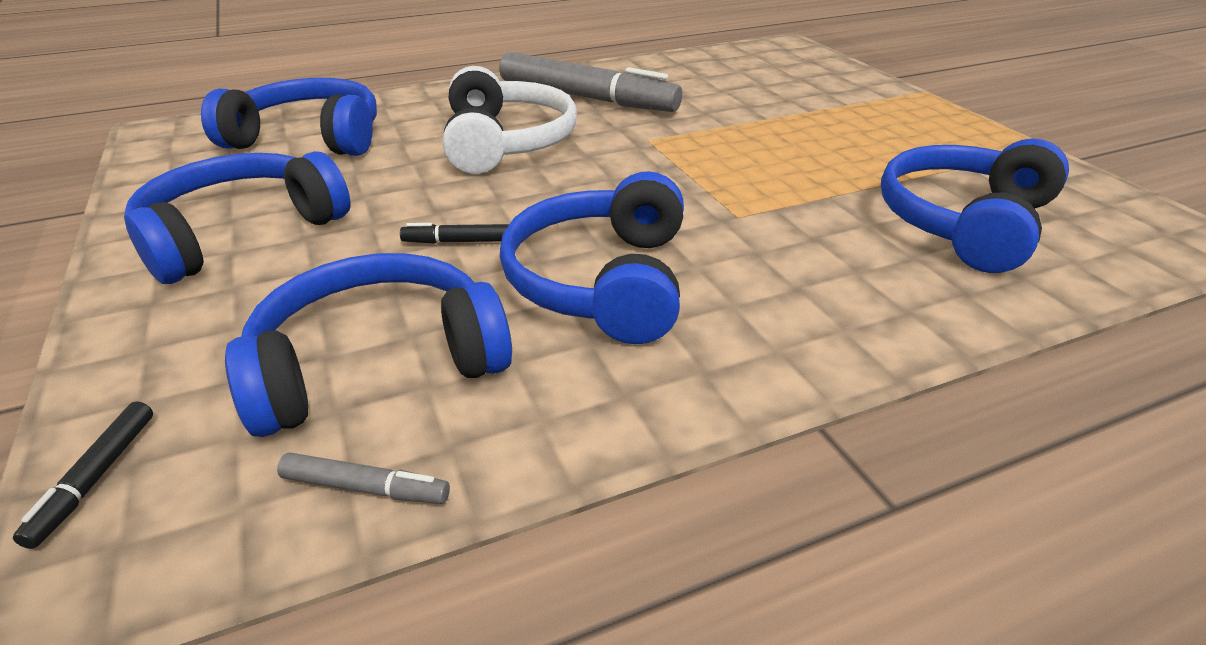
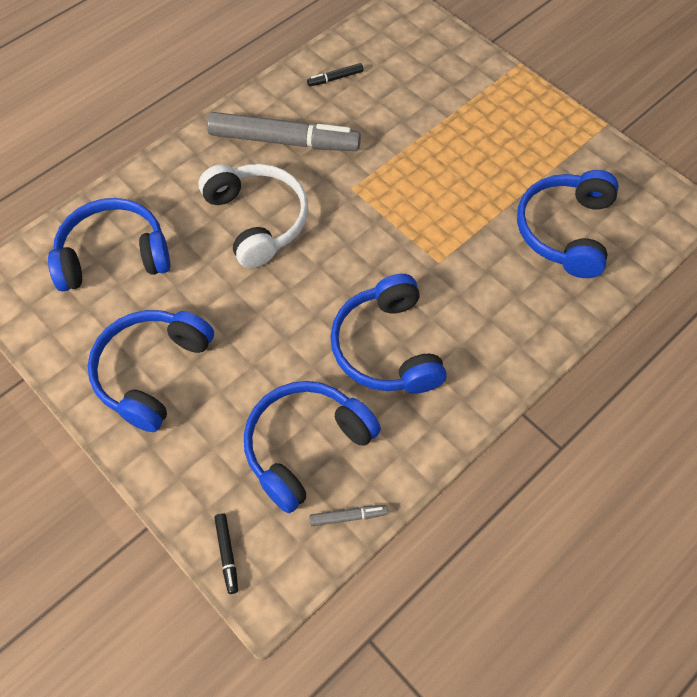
camera: 20 degrees left, 25 degrees up
black marker [400,223,509,243] -> black marker moved to [307,63,363,86]

